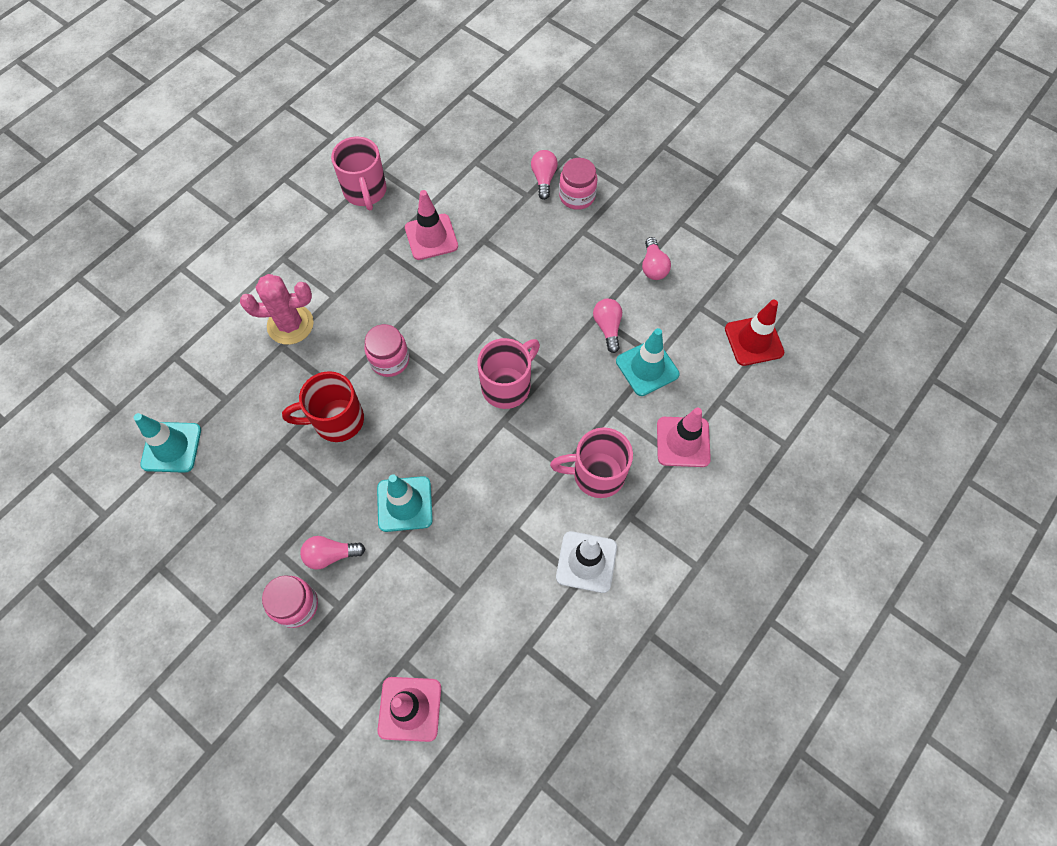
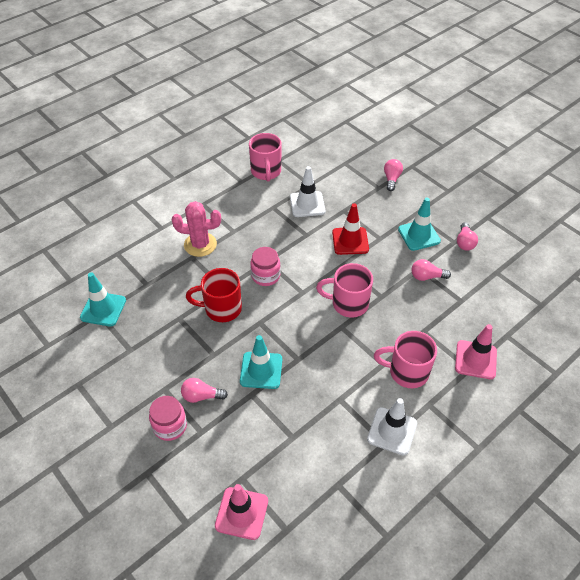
camera: 10 degrees right, 15 degrees down
pink traffic cone [405,190,458,260] -> white traffic cone [290,166,326,217]
pink mug [477,338,540,409] -> pink mug turned 135 degrees counterclockwise [316,263,373,318]
pink jar [559,158,598,210] -> none
pink light bulb [593,298,622,353] -> pink light bulb turned 90 degrees counterclockwise [412,259,451,281]
turquoise traffic cone [616,328,679,396] -> turquoise traffic cone moved to [398,198,441,251]
red traffic cone [725,300,784,366] -> red traffic cone moved to [332,203,369,255]

